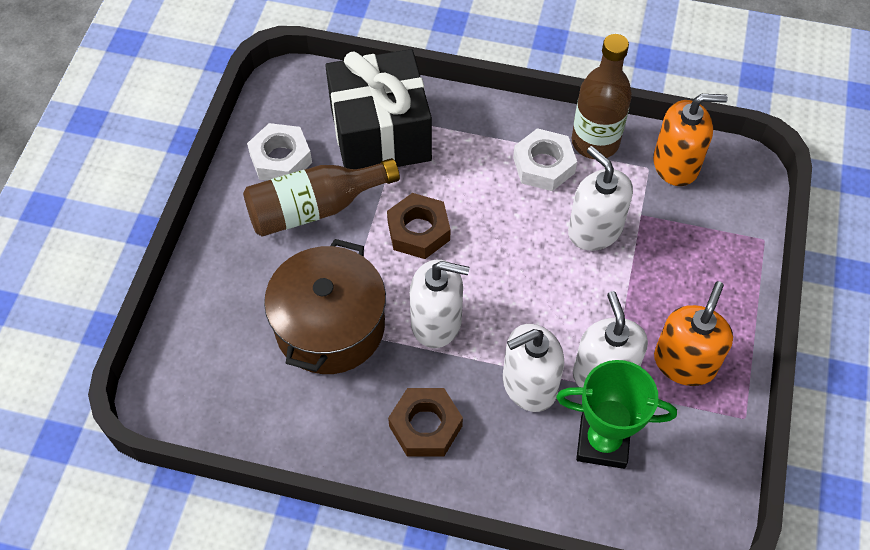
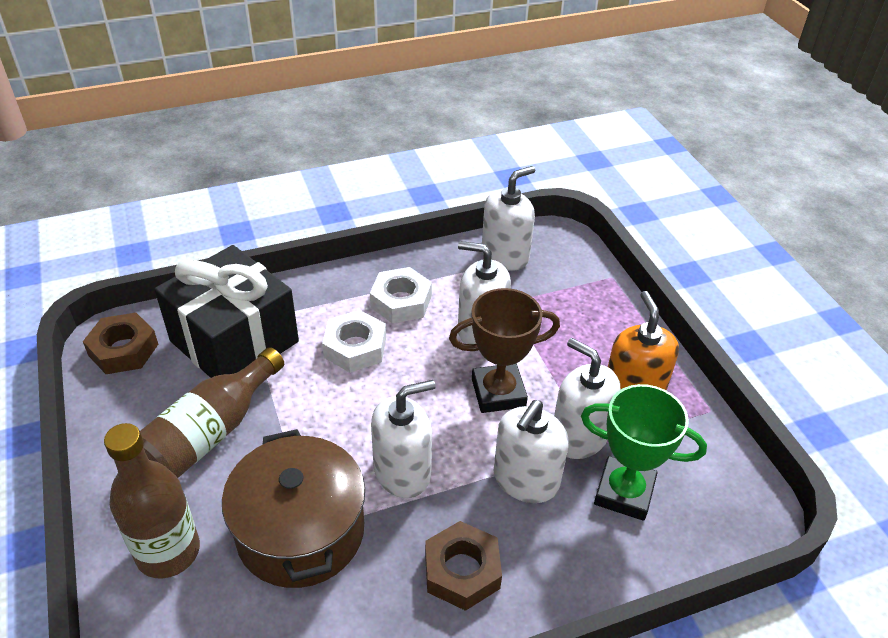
camera: 35 degrees left, 15 degrees down
white nut [247,123,312,181] -> white nut moved to [322,310,386,373]
brown nut [387,193,450,259] -> brown nut moved to [83,313,158,374]
green trophy [556,360,677,469] -> green trophy turned 45 degrees clockwise [581,384,707,521]
brown bottle [572,34,632,159] -> brown bottle moved to [104,423,200,578]
orange soap dispenser [653,94,728,186] -> white soap dispenser [482,166,535,271]
none -> brown trophy [449,288,560,413]

